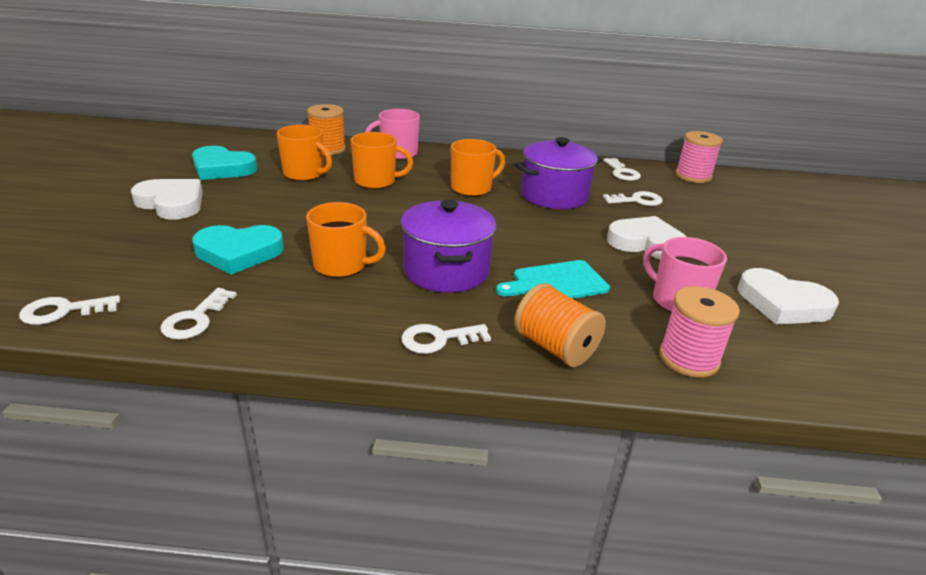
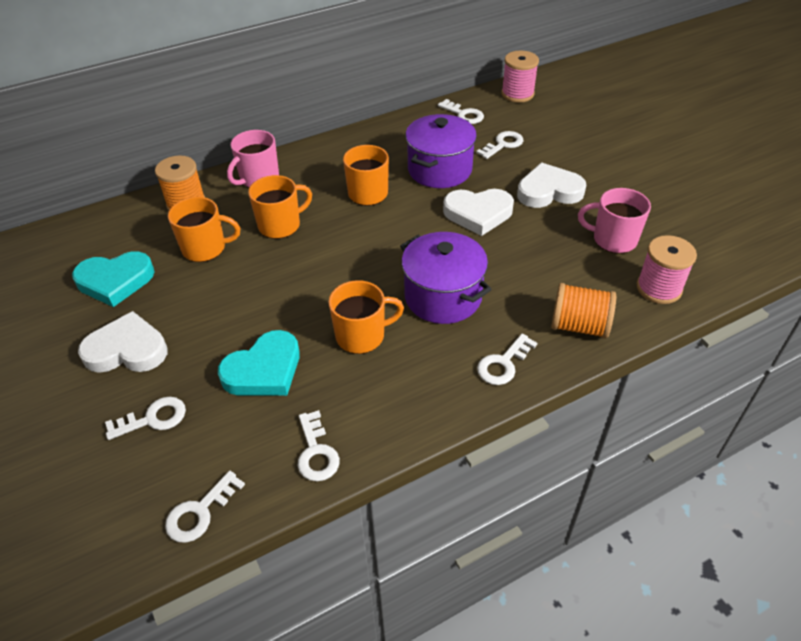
camera: 30 degrees left, 15 degrees up
turquoise cutting board [496,260,610,299] -> none
white heart [738,268,839,324] -> white heart moved to [443,189,514,236]
none -> white key [105,397,186,440]

